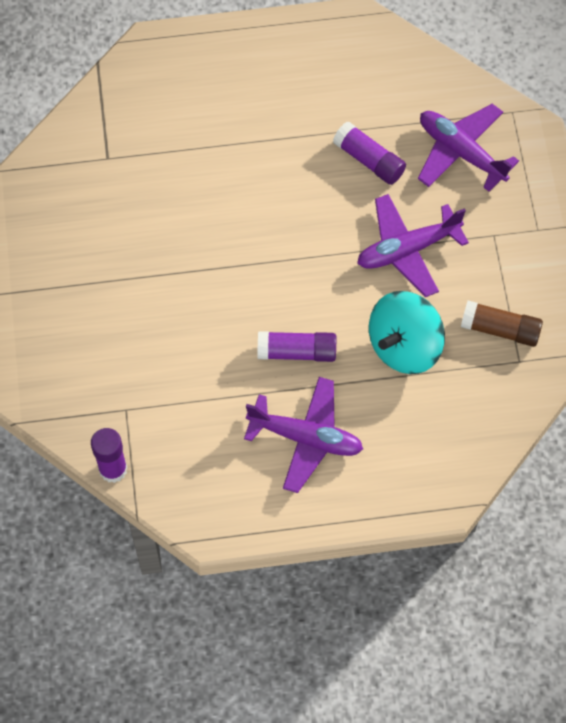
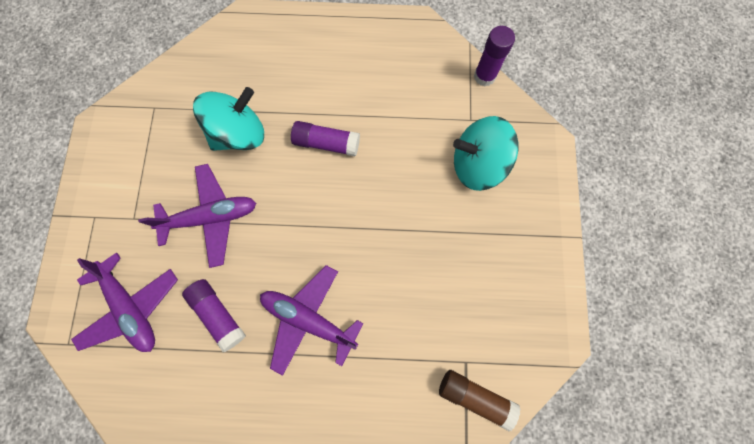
camera: 170 degrees left, 10 degrees up
purple plane [244,377,363,493] -> purple plane moved to [260,265,364,376]
brown glue stick [461,301,543,347] -> brown glue stick moved to [439,370,520,431]
none -> turquoise spinning top [453,116,518,191]

